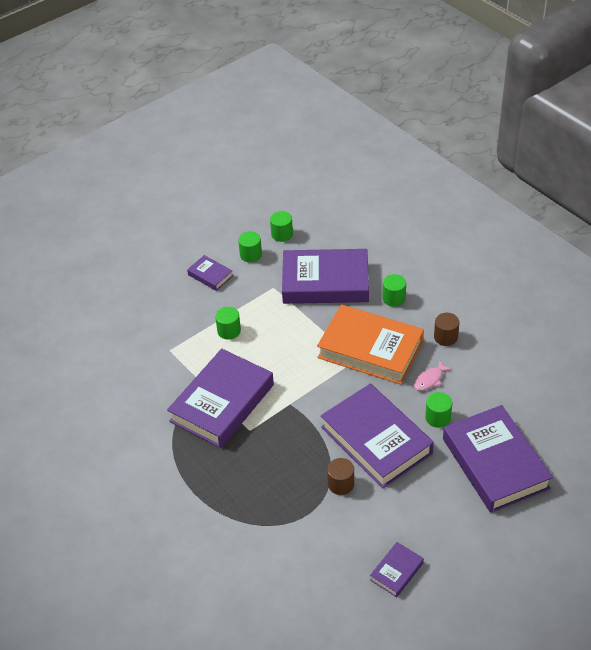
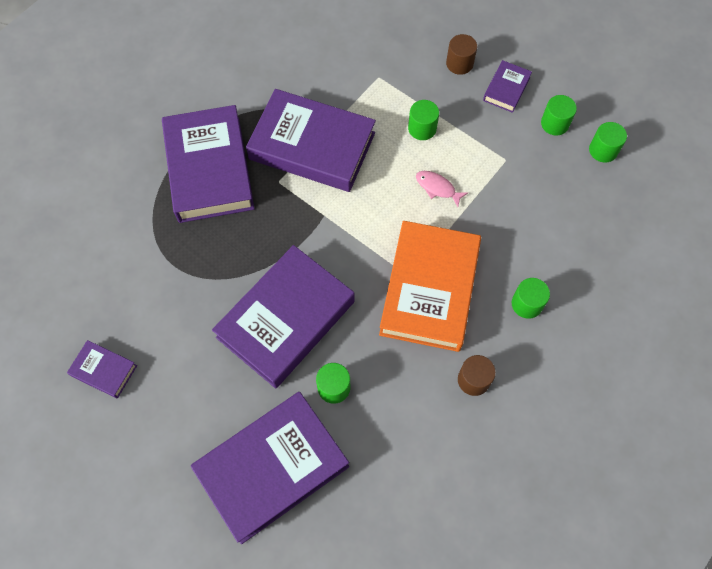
camera: 75 degrees right, 20 degrees up
purple book [282,249,369,304] -> purple book moved to [162,105,255,223]
brown cylinder [327,458,354,495] -> brown cylinder moved to [446,34,477,75]
pink fish [414,360,452,390] -> pink fish moved to [416,171,468,207]

